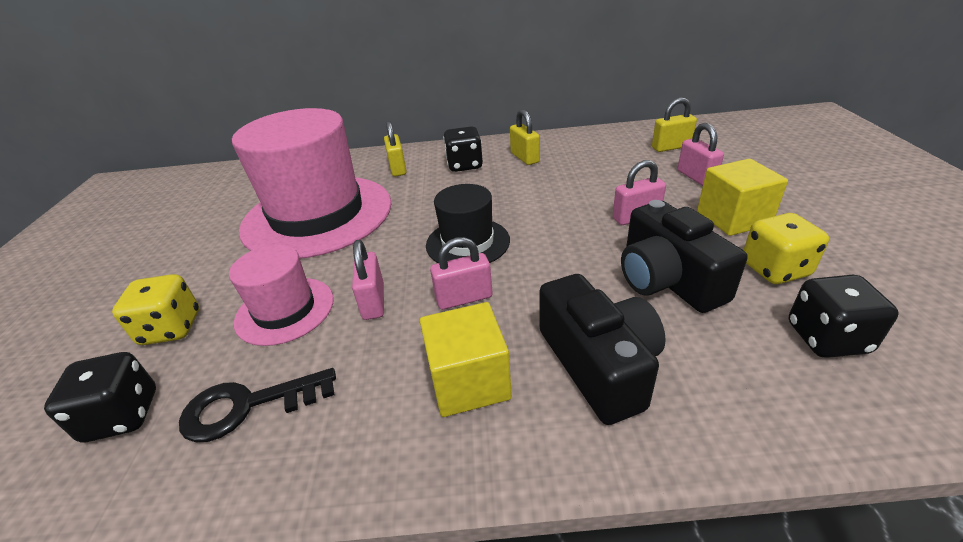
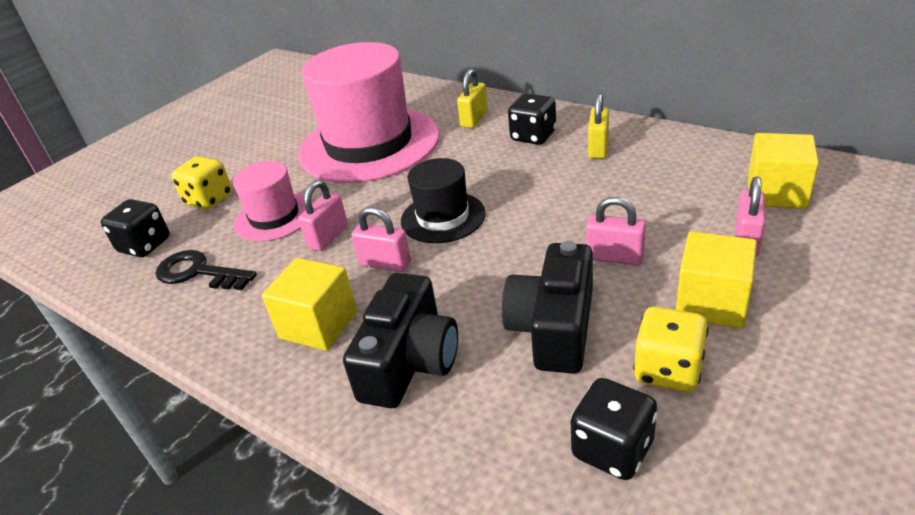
camera: 40 degrees right, 0 degrees up
yellow padlock [652,97,697,152] -> yellow cube [748,133,819,209]

